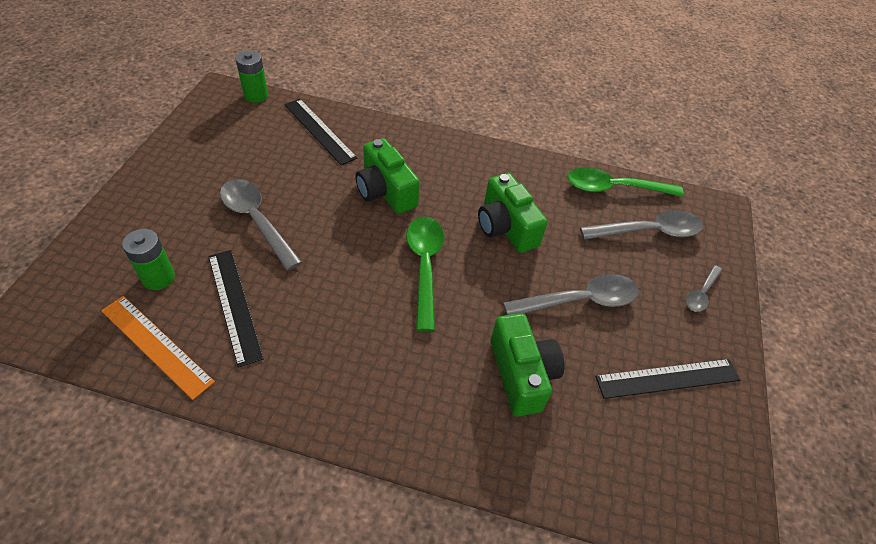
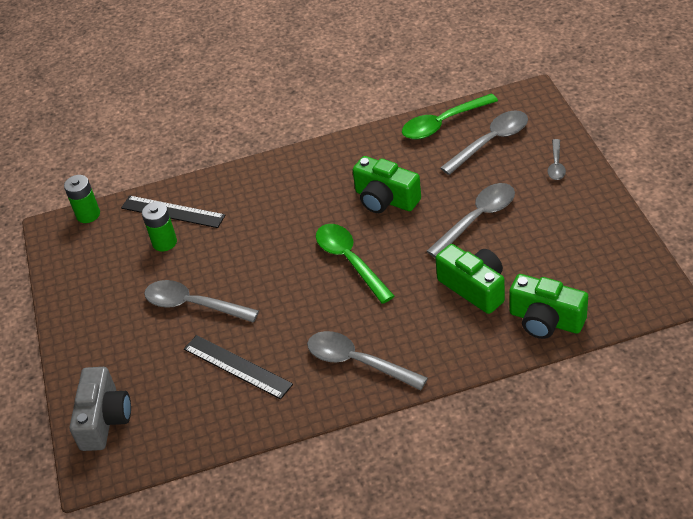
camera: 20 degrees left, 5 degrees down
orange ruler [101,296,215,400] -> none
green battery [122,229,175,290] -> green battery moved to [142,202,177,252]
green camera [355,138,420,214] -> green camera moved to [509,274,588,339]
black ruler [595,359,740,399] -> none
none -> grey camera [69,367,131,451]
none -> grey spoon [307,331,428,390]

